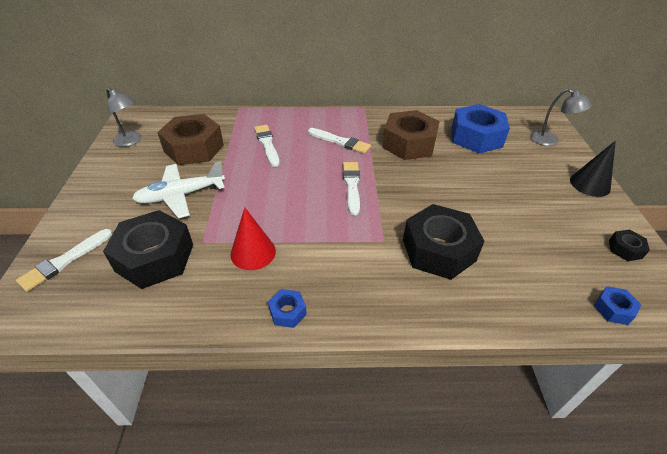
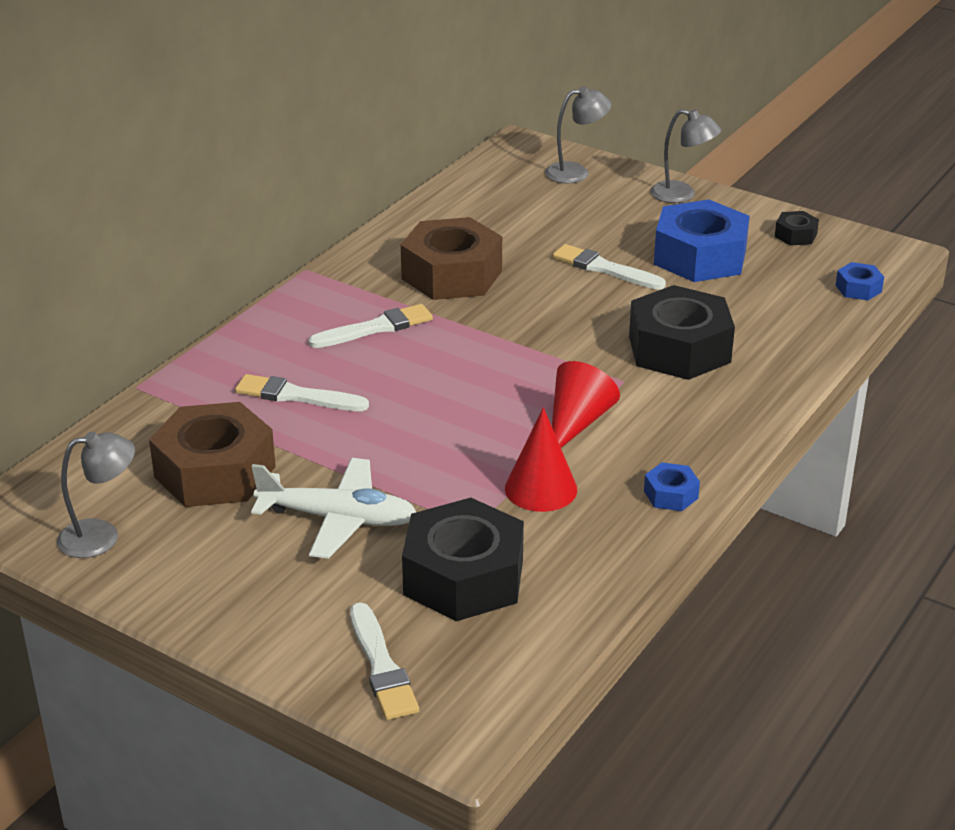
camera: 55 degrees left, 10 degrees down
white plane [132,162,225,218] -> white plane turned 90 degrees counterclockwise [251,458,416,559]
white brush [343,162,360,215] -> white brush moved to [552,244,666,290]
blue nut [452,104,510,153] -> blue nut moved to [654,200,750,282]
black cone [570,141,616,197] -> grey lamp [650,109,721,203]
none -> red cone [552,361,620,448]

